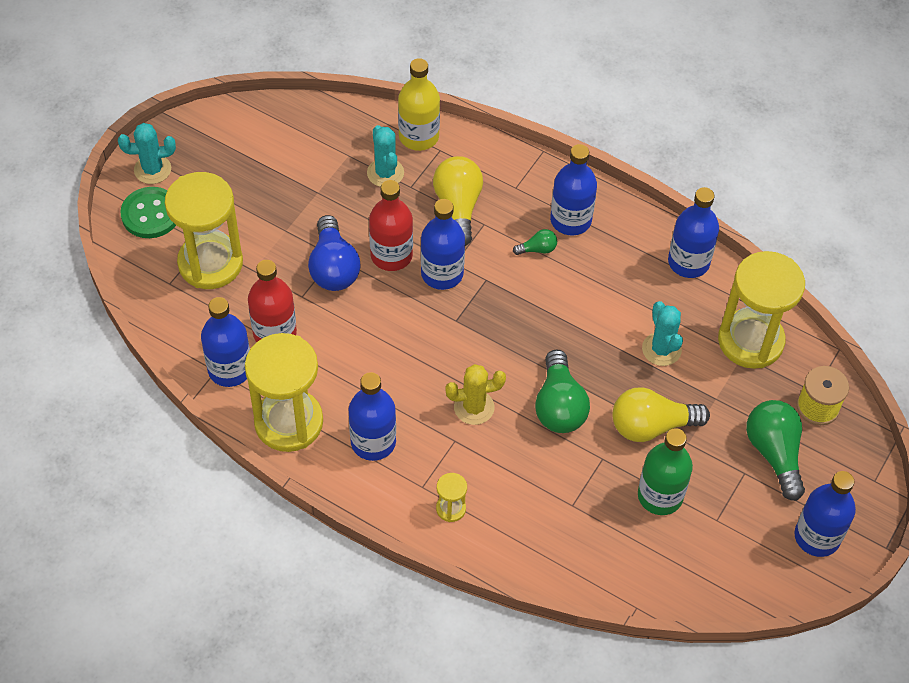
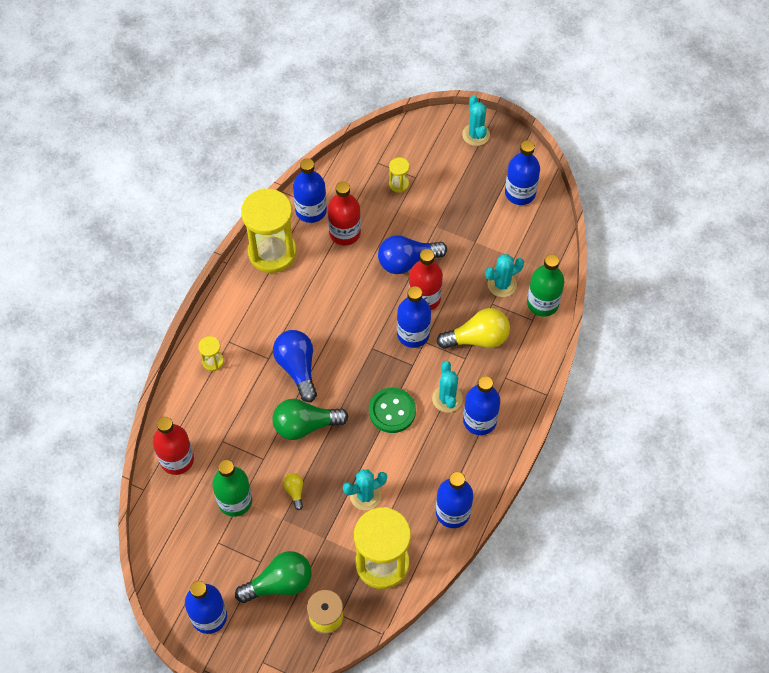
camera: 85 degrees right, 5 degrees up
green button [120,187,176,238] -> green button moved to [369,387,416,433]
yellow hourglass [165,172,243,289] -> yellow hourglass [389,157,410,193], size x0.42
blue bottle [349,372,396,461] -> blue bottle moved to [505,140,540,205]
yellow bottle [398,58,440,151] -> green bottle [527,254,565,317]
yellow cactus [445,364,506,425] -> blue light bulb [273,330,317,402]
green light bulb [513,229,557,255] -> turquoise cactus [432,361,463,412]
yellow light bulb [612,387,710,442] -> yellow light bulb [283,473,303,510], size x0.48
none -> red bottle [153,417,194,475]

